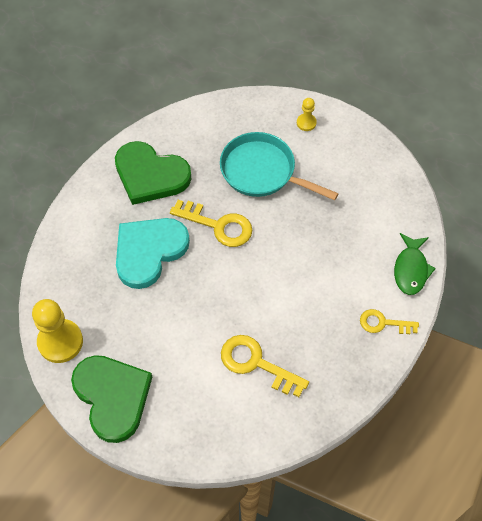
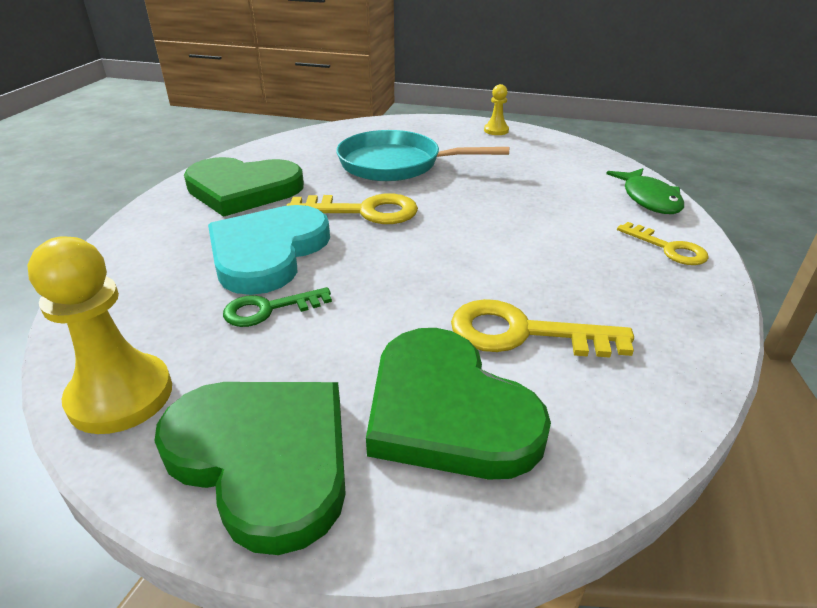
camera: 20 degrees left, 25 degrees down
yellow pawn [297,98,317,131] -> yellow pawn moved to [484,84,509,135]
yellow key [360,309,419,334] -> yellow key turned 120 degrees counterclockwise [617,222,709,265]
none -> green key [223,287,332,327]
none -> green heart [366,328,551,480]

